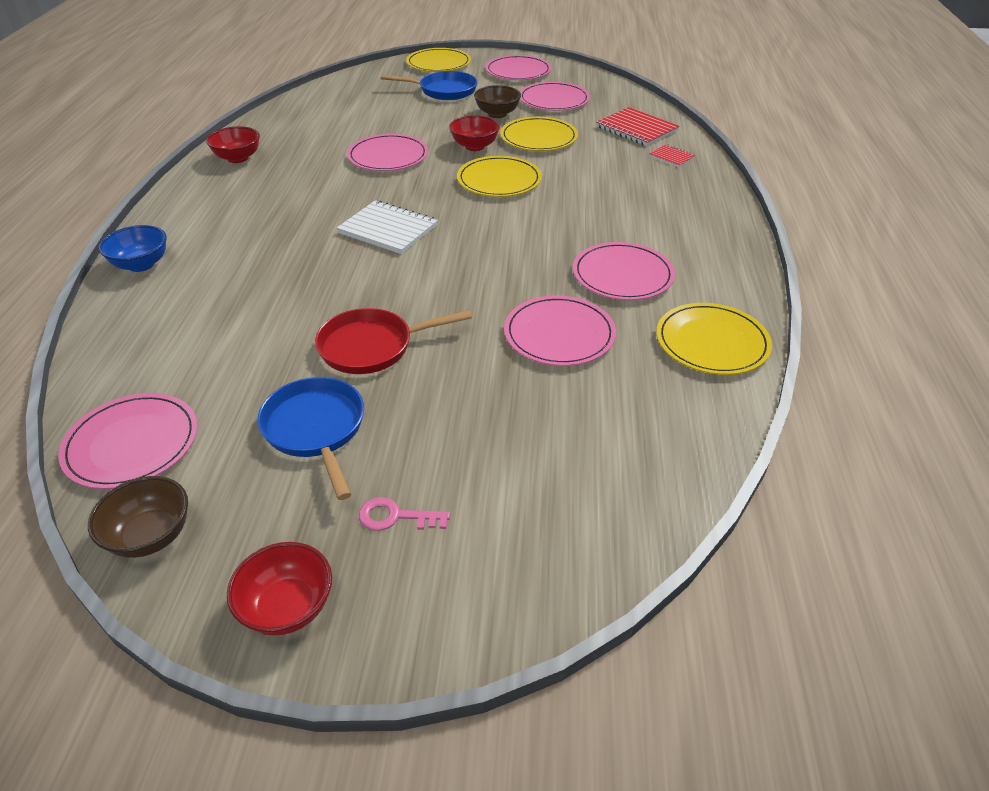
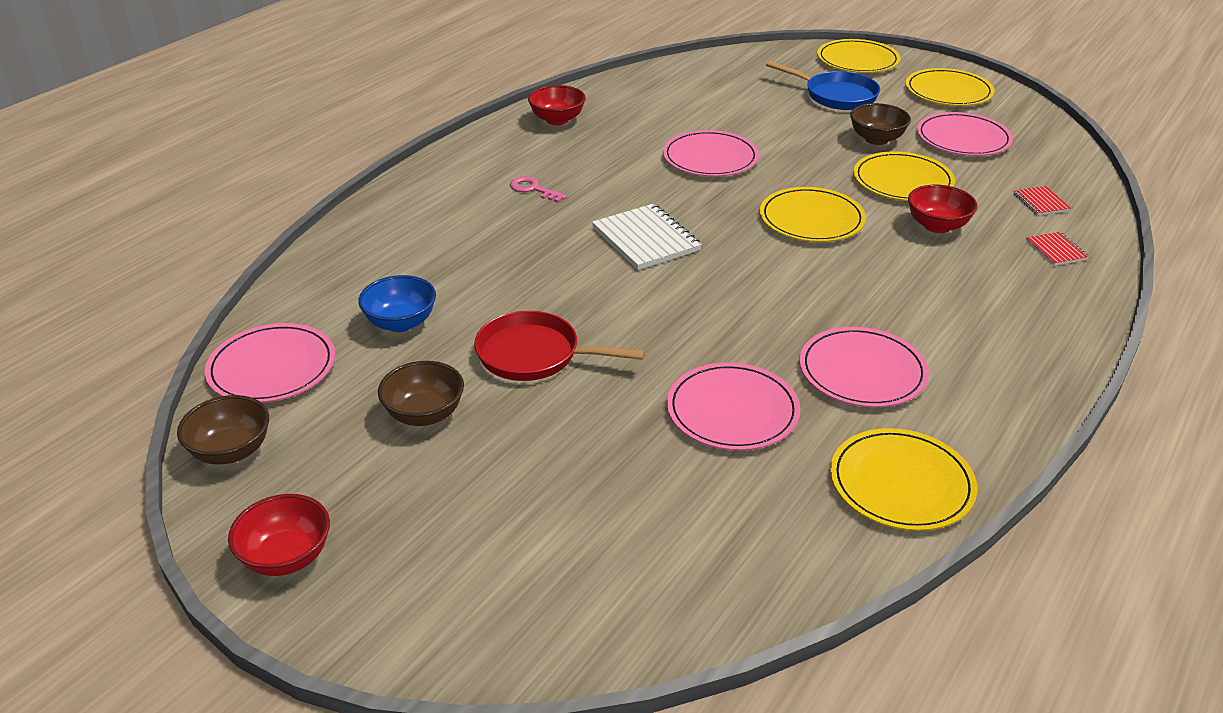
camera: 30 degrees right, 5 degrees down
blue bowl [99,225,167,272] -> blue bowl moved to [358,275,436,332]
blue pan [257,377,364,500] -> brown bowl [378,361,464,426]
pink key [359,497,450,531] -> pink key moved to [510,176,567,203]
red bowl [449,115,500,151] -> red bowl moved to [908,185,978,233]
pink plate [485,55,552,80] -> yellow plate [905,68,995,106]
red notebook [596,107,680,146] -> red notebook [1013,186,1071,215], size x0.53

